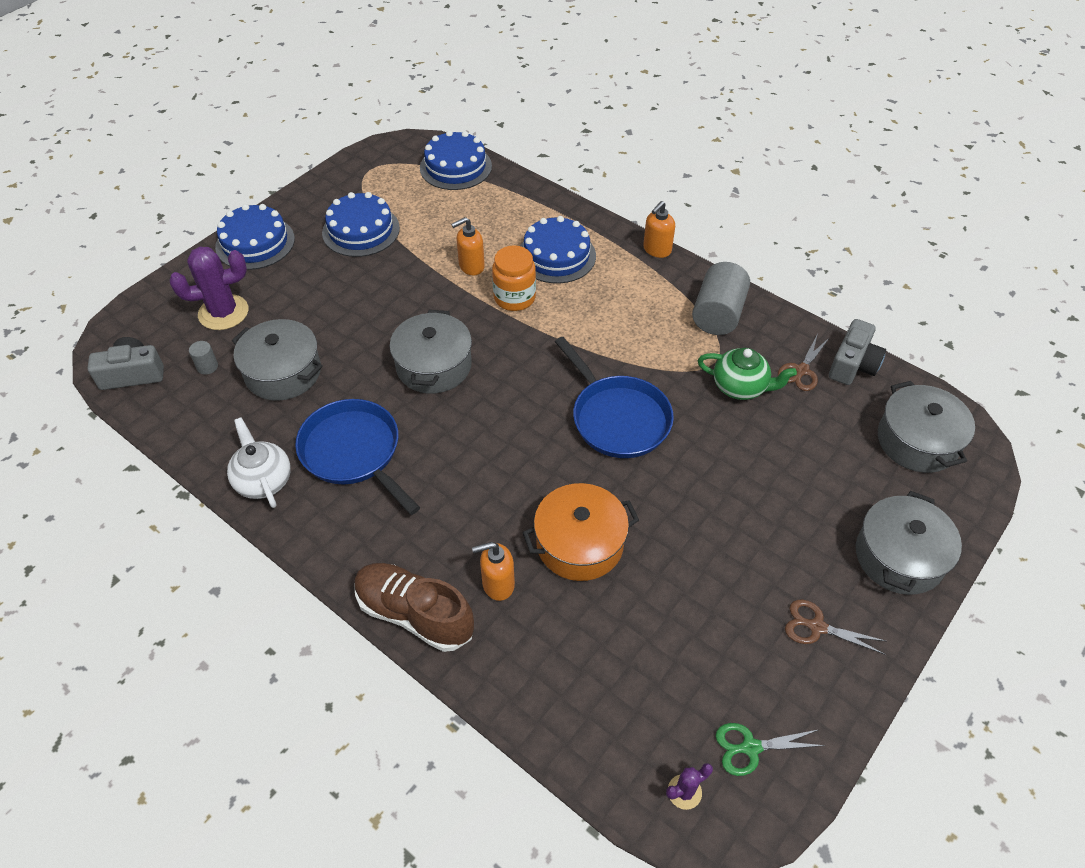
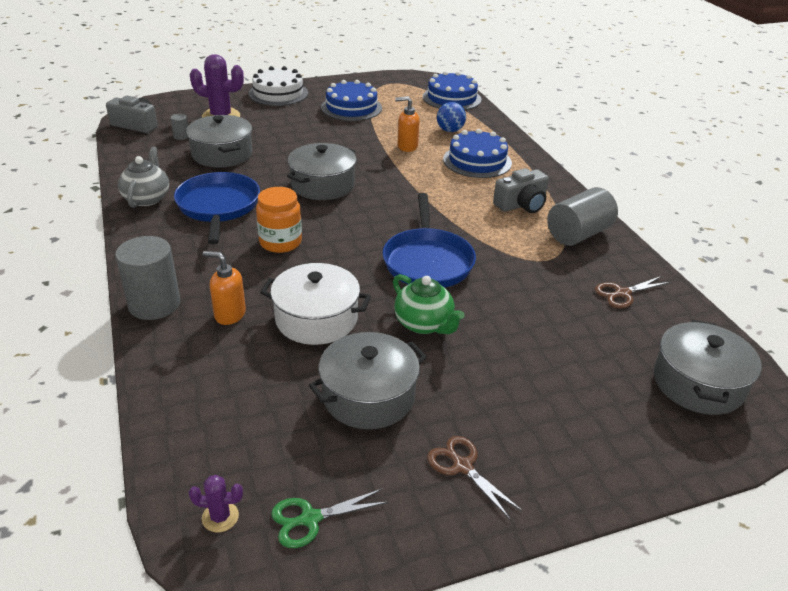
camera: 30 degrees right, 15 degrees down
blue cake [215,204,295,270] -> white cake [248,66,308,106]
white teapot [227,417,291,508] -> grey teapot [118,147,169,208]
brown shoe [354,563,474,652] -> grey cylinder [115,236,180,320]
orange jar [492,245,536,311] -> orange jar moved to [256,187,302,253]
orange pot [522,483,639,581] -> white pot [260,263,371,345]
orange soap dispenser [643,201,675,258] -> none
green teapot [698,348,797,400] -> green teapot moved to [393,274,465,334]
green scissors [716,723,825,776] -> green scissors turned 45 degrees counterclockwise [271,489,388,548]
grey camera [829,319,886,385] -> grey camera moved to [493,168,549,213]
grey pot [856,491,962,595] -> grey pot moved to [309,332,427,429]
none -> blue ball [437,102,466,132]

